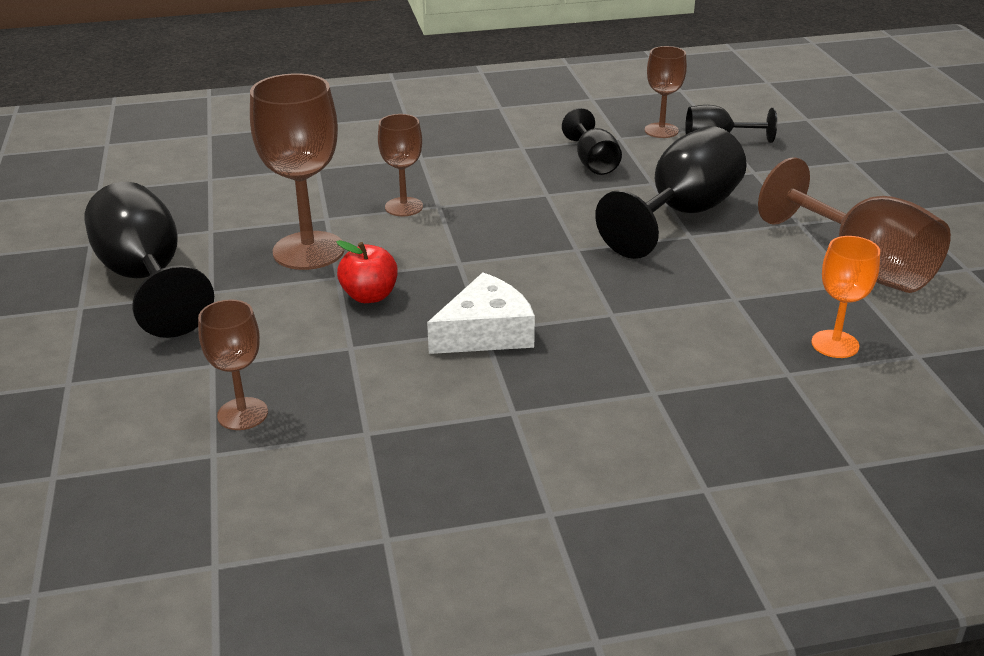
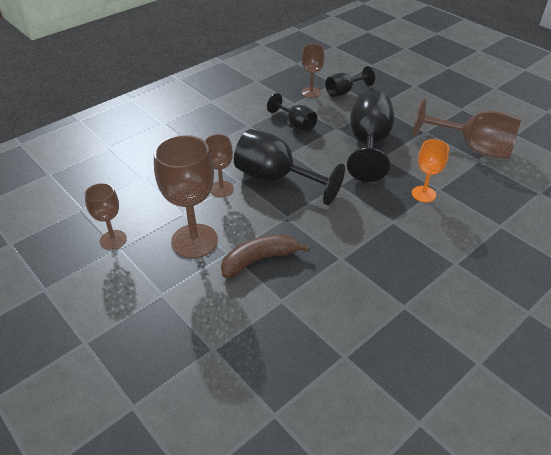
camera: 30 degrees left, 10 degrees up
black goblet [84,182,214,338] -> black goblet moved to [234,129,345,205]
brown goblet [198,299,268,430] -> brown goblet moved to [84,183,127,250]
red apple [336,240,398,303] -> brown banana [221,235,310,278]
white cheese [427,272,535,354] -> none
orange goblet [811,236,880,358] -> orange goblet moved to [412,139,449,202]

